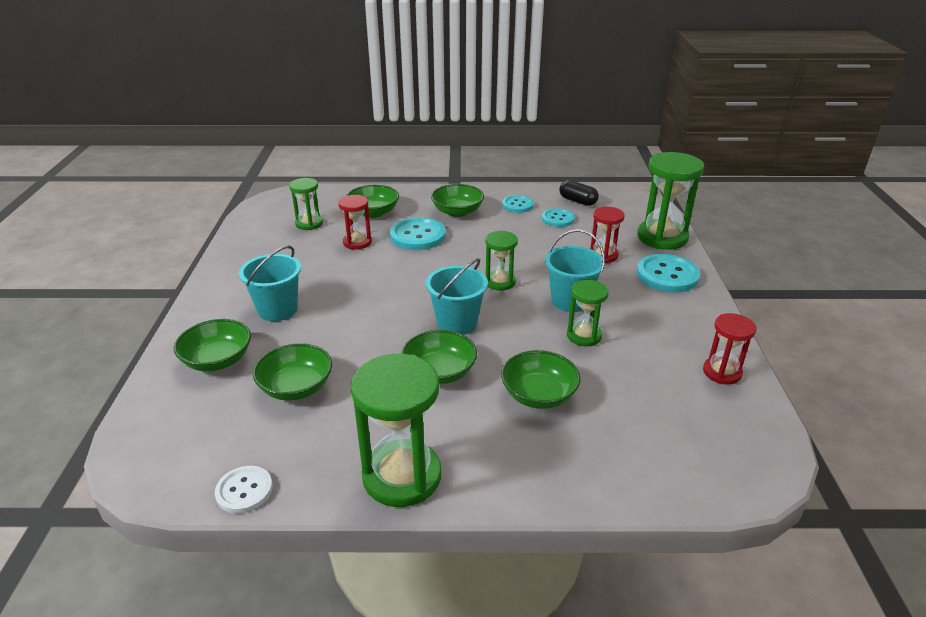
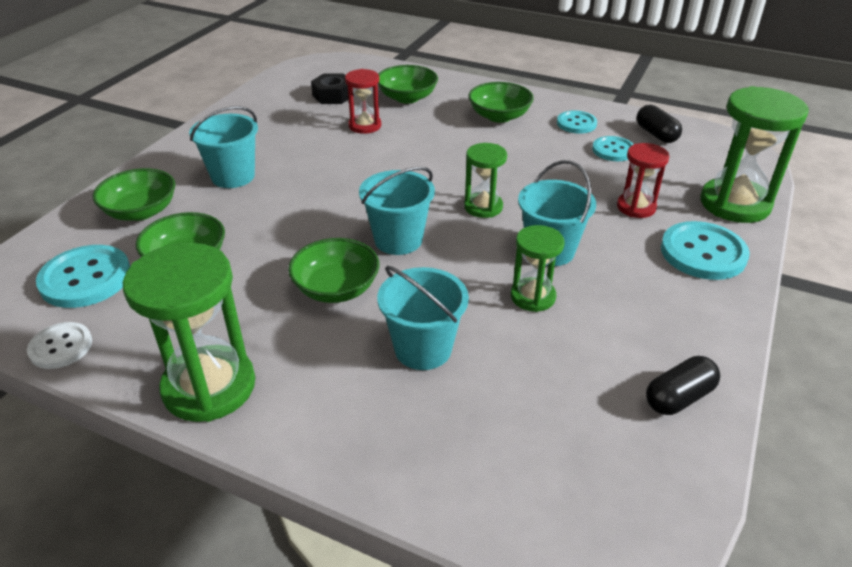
camera: 25 degrees right, 5 degrees up
green hourglass [289,178,323,230] -> black nut [311,74,354,104]
turquoise button [390,217,446,250] -> turquoise button moved to [36,245,130,308]
green bowl [501,350,581,409] -> turquoise bucket [377,266,469,370]
red hourglass [703,313,756,385] -> black capsule [646,356,720,415]

